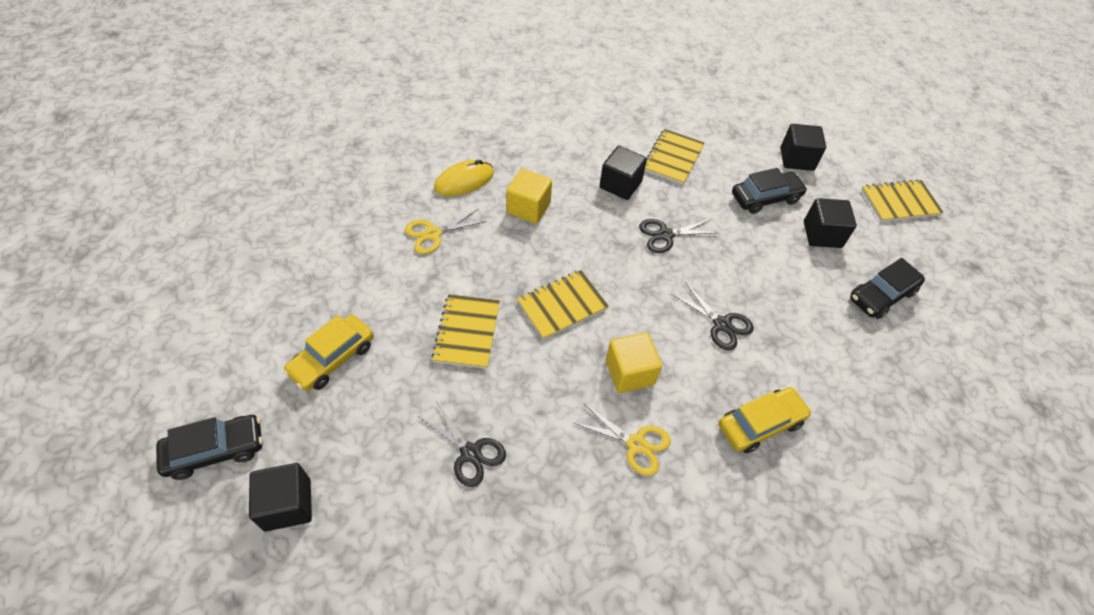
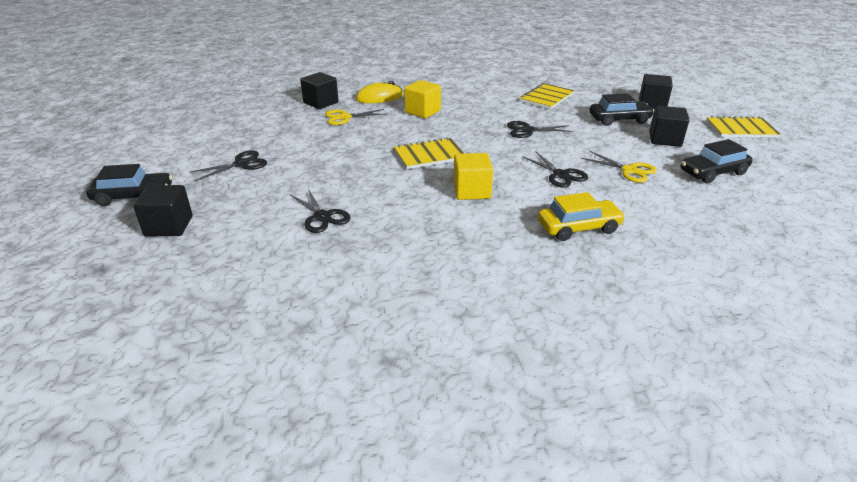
camera: 15 degrees right, 20 degrees down
yellow car [283,315,374,391] -> black scissors [191,150,267,181]
yellow notebook [432,294,500,369] -> none
yellow scissors [574,404,671,476] -> yellow scissors moved to [581,151,657,183]
black cube [600,146,647,200] -> black cube moved to [300,72,339,109]

